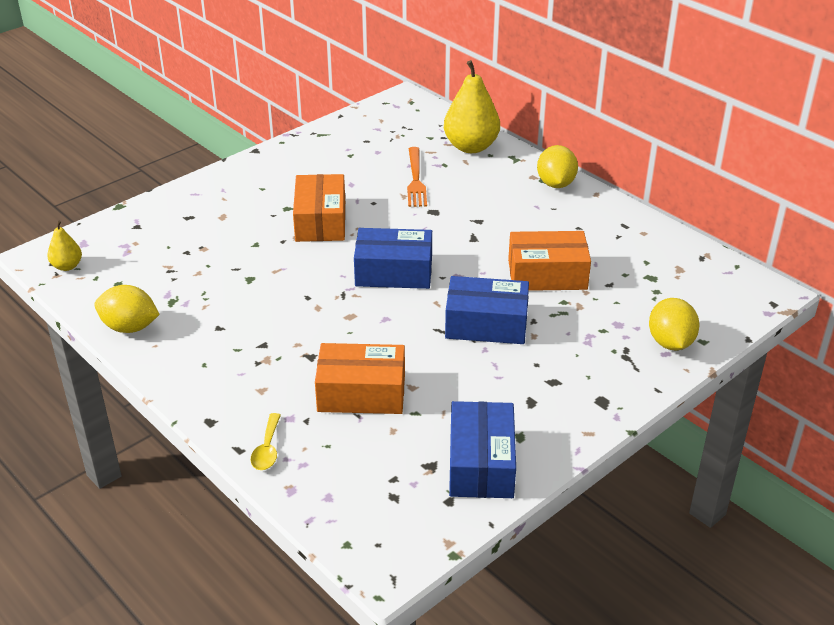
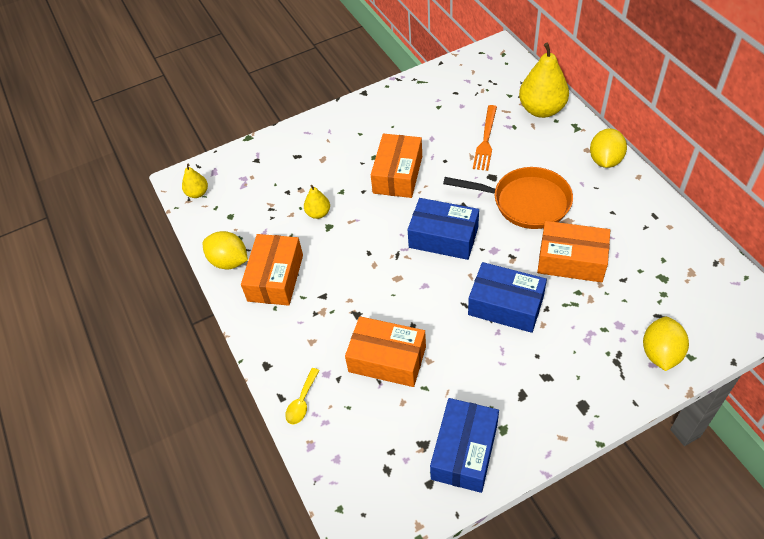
camera: 20 degrees right, 15 degrees up
none -> orange box [241,234,303,306]
none -> yellow pear [304,185,330,219]
none -> orange pan [443,167,573,229]

